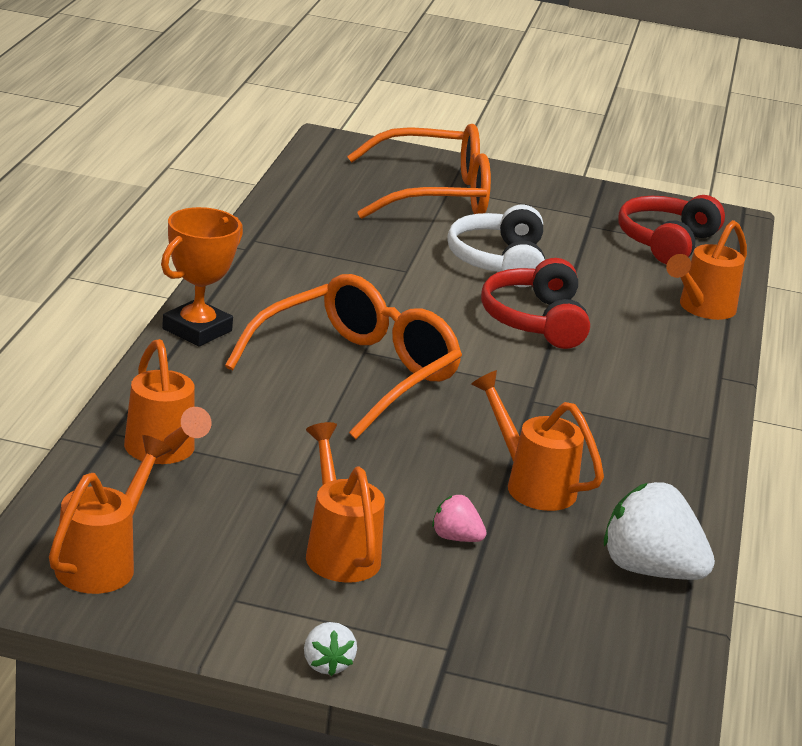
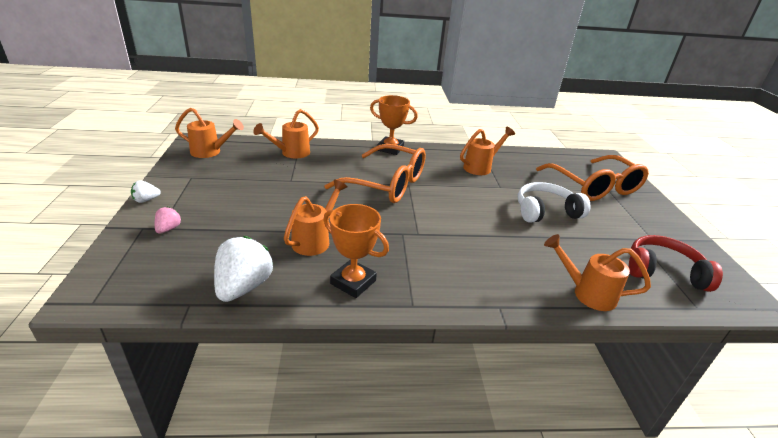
camera: 75 degrees right, 5 degrees up
orange watering can [306,422,385,583] -> orange watering can moved to [460,127,515,175]
pink strawberry [432,495,487,542] -> pink strawberry moved to [155,207,181,234]
red headphones [481,258,590,349] -> none
none -> orange trophy [323,204,389,298]

